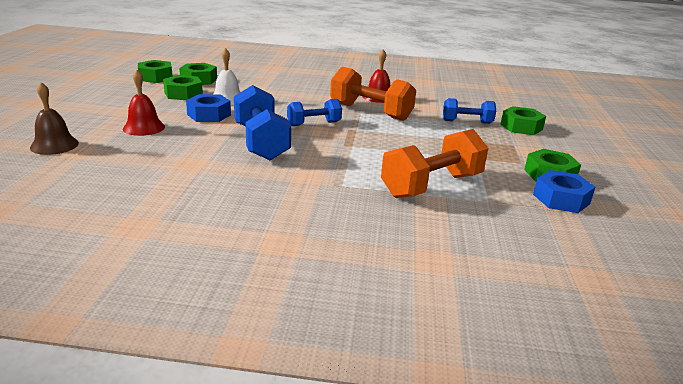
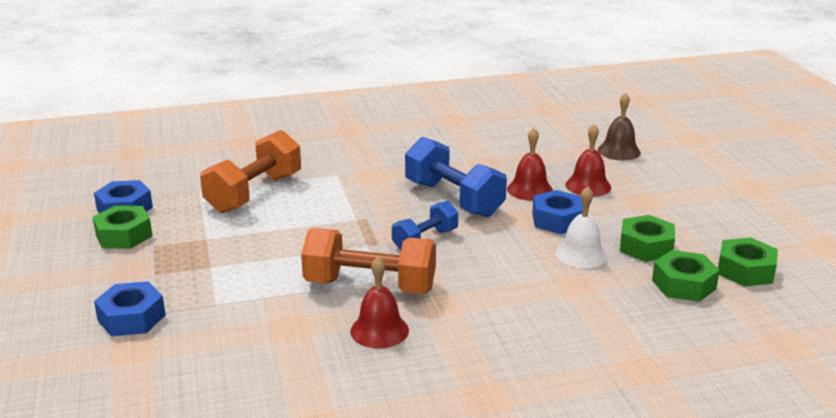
camera: 160 degrees right, 0 degrees up
blue dumbbell [443,98,496,124] -> none
green nut [500,106,546,135] -> blue nut [94,281,166,336]
none -> red bell [507,128,553,201]

